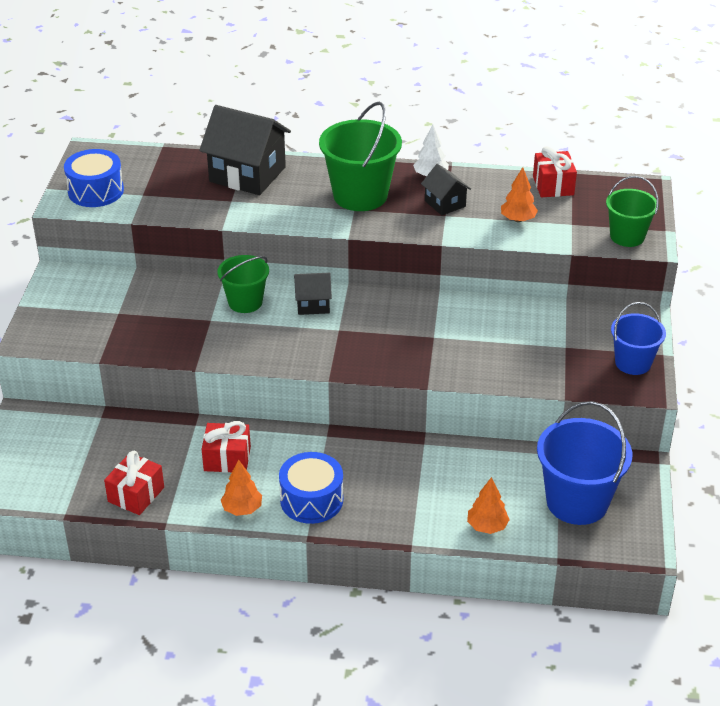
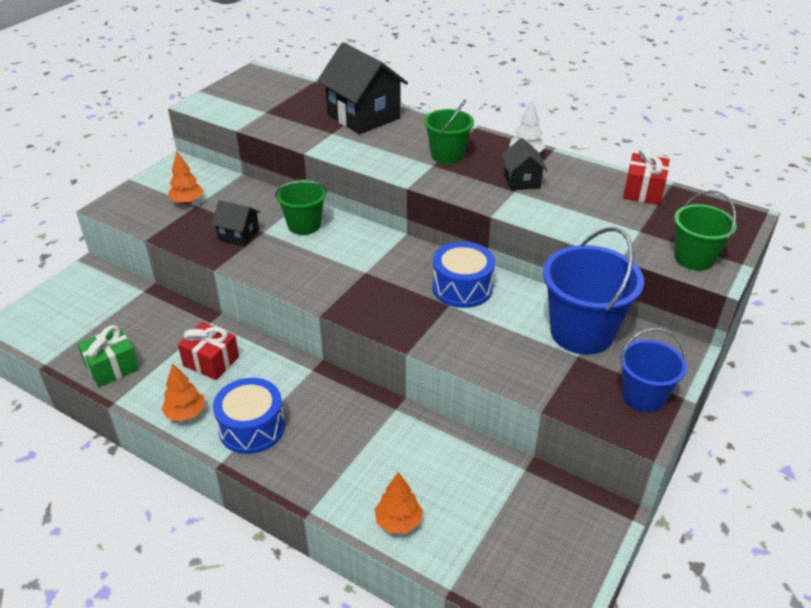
camera: 25 degrees right, 0 degrees up
blue drum [64,149,124,207] -> blue drum moved to [432,242,495,308]
red gift [104,451,164,515] -> green gift [77,325,139,387]
black house [294,273,332,315] -> black house moved to [211,200,261,247]
green bucket [319,102,402,211] -> green bucket [424,99,474,164], size x0.61
orange tree [501,167,538,222] -> orange tree moved to [169,151,204,204]
blue bucket [537,401,632,525] -> blue bucket moved to [543,227,644,355]

